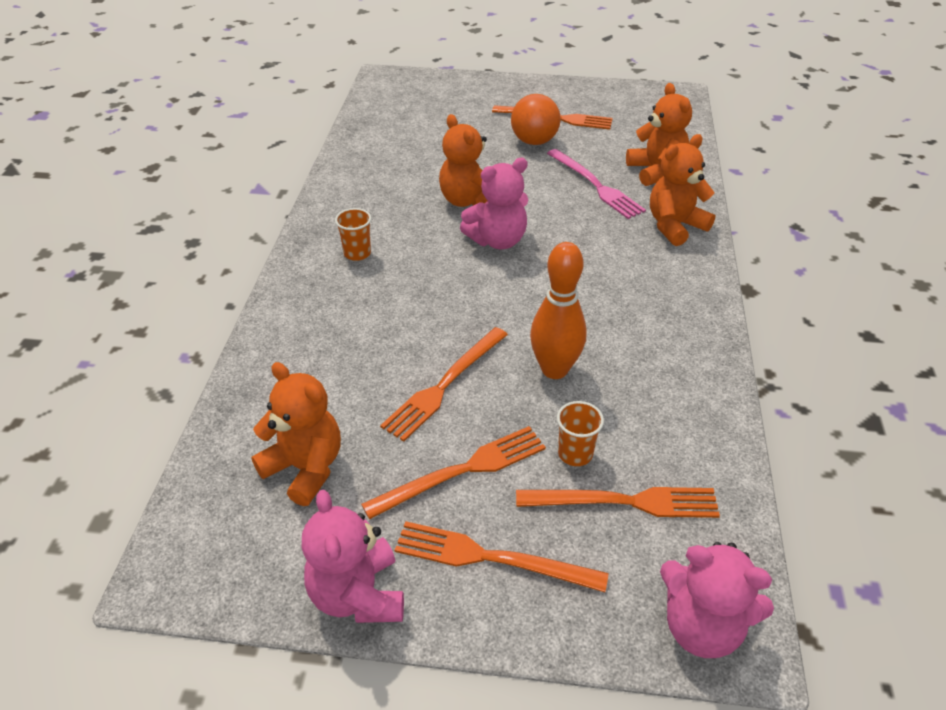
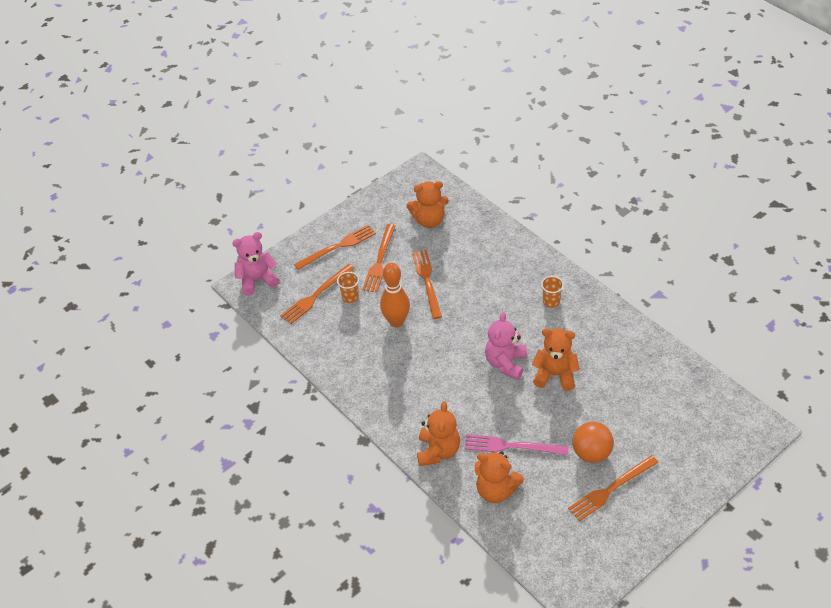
camera: 135 degrees right, 5 degrees up
pink teddy bear [302,490,404,623] -> none

